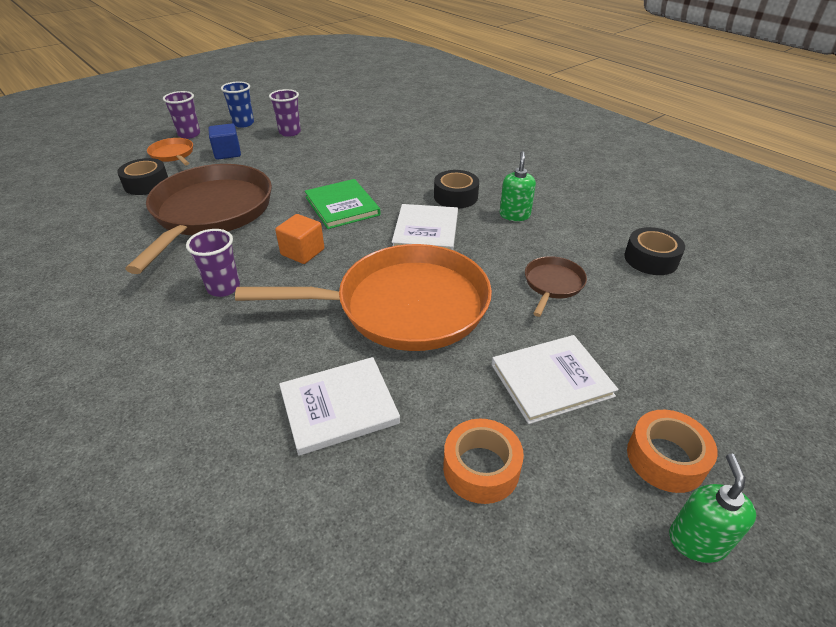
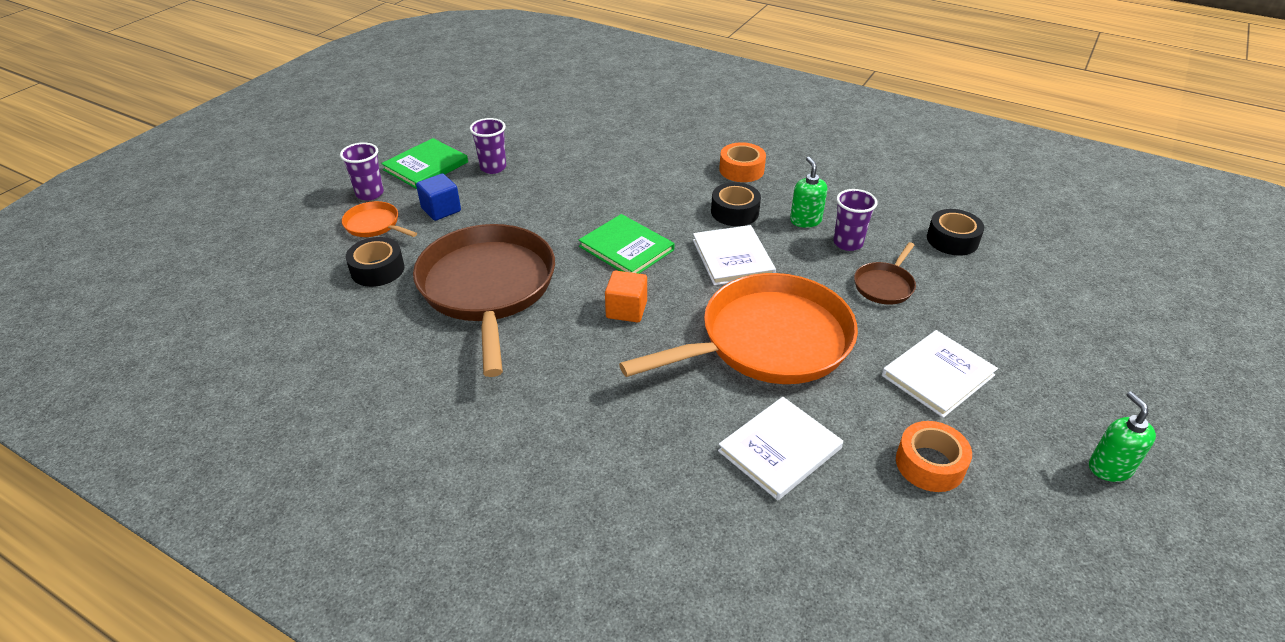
camera: 20 degrees left, 0 degrees up
purple cup [186,229,240,297] -> purple cup moved to [833,189,878,251]
blue cup [221,81,254,128] -> green book [381,138,468,189]
brown pan [525,256,587,317] -> brown pan turned 150 degrees counterclockwise [854,242,916,305]
orange tape [627,410,718,493] -> orange tape moved to [719,142,766,182]

